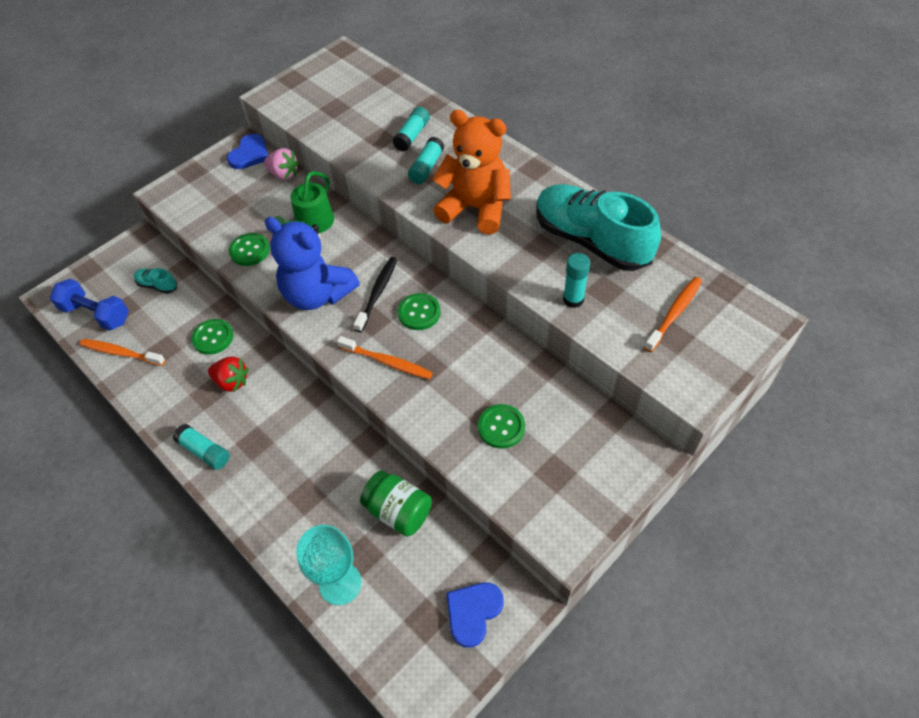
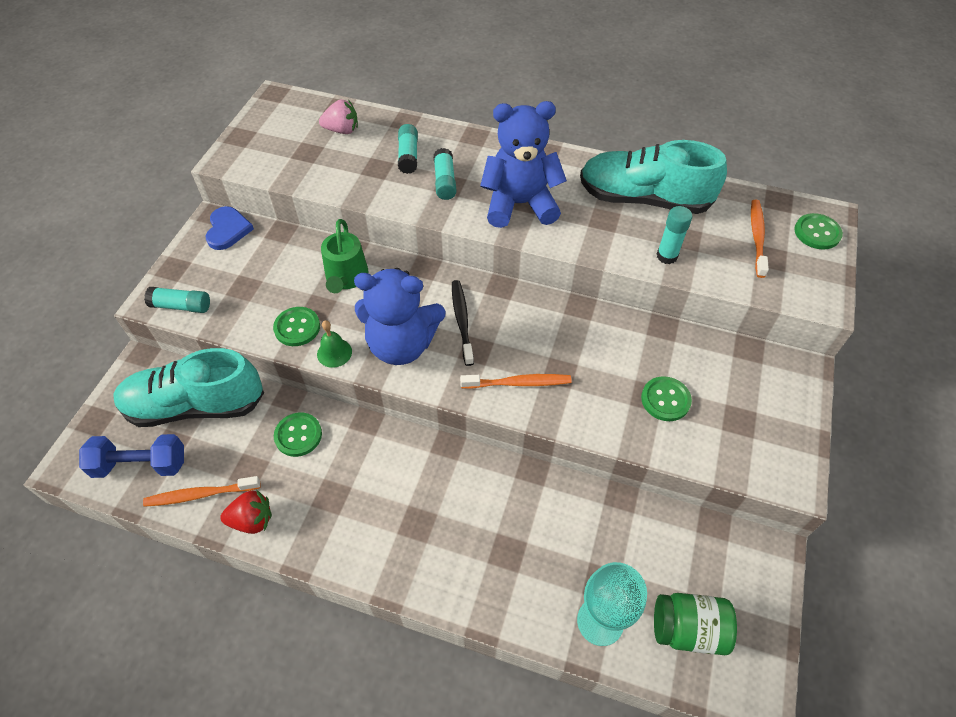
camera: 30 degrees left, 0 degrees up
turquoise shoe [134,268,177,294] -> turquoise shoe [113,348,264,427], size x2.48
turquoise glue stick [173,424,230,470] -> turquoise glue stick moved to [144,287,210,313]
red strawberry [208,356,249,392] -> red strawberry moved to [220,489,272,534]
pink strawberry [264,148,299,180] -> pink strawberry moved to [319,99,358,134]
green jar [360,470,432,536] -> green jar moved to [654,593,737,655]
green button [398,293,441,330] -> green button moved to [794,213,843,250]
orange teddy bear [433,110,511,235] -> blue teddy bear [480,101,567,228]
blue heart [446,582,504,648] -> none
none -> green bell [317,320,352,368]

